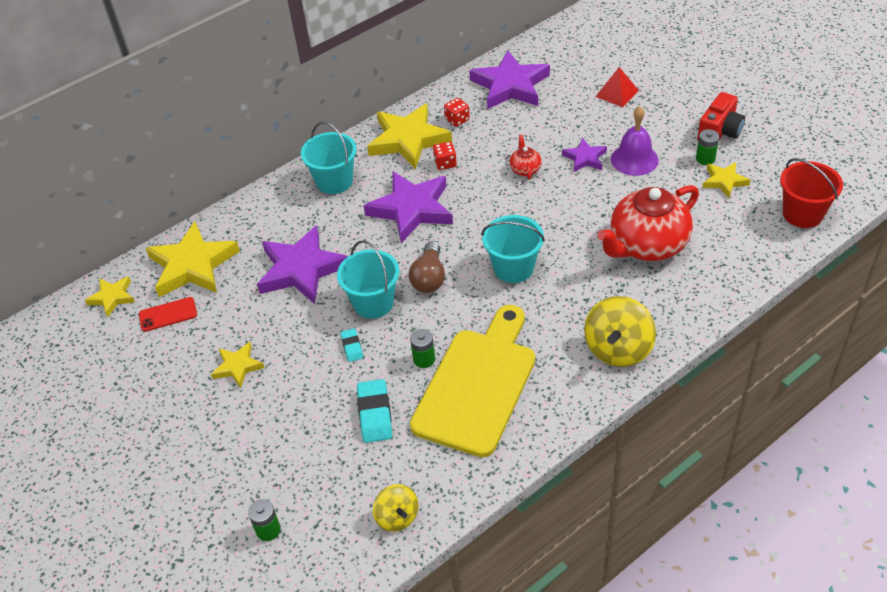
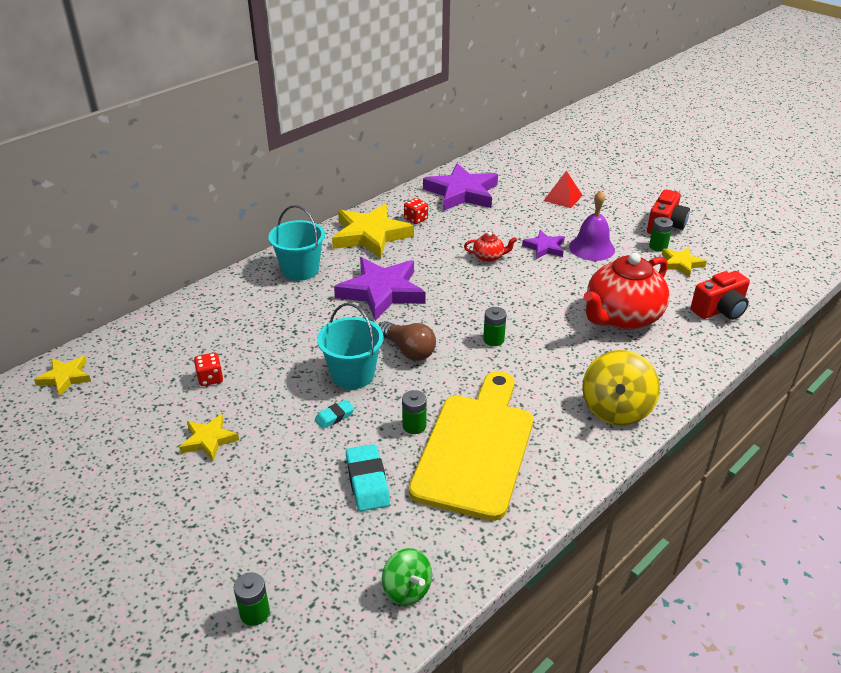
camera: 10 degrees left, 10 degrees down
red phone [139,297,197,332] -> none
yellow star [145,222,240,297] -> none
purple star [257,225,348,304] -> none
turquoise eraser [341,328,363,362] -> turquoise eraser turned 75 degrees clockwise [315,400,354,429]
yellow spinning top [373,484,418,531] -> green spinning top [382,548,432,606]
brown light bulb [409,241,445,293] -> brown light bulb turned 45 degrees counterclockwise [379,321,436,361]
red dice [433,142,457,170] -> red dice moved to [194,353,223,386]
turquoise bucket [482,215,545,283] -> green battery [483,307,507,346]
red teapot [509,134,542,180] -> red teapot turned 105 degrees clockwise [464,232,517,262]
red bucket [780,158,843,228] -> none
none -> red camera [691,271,750,320]

